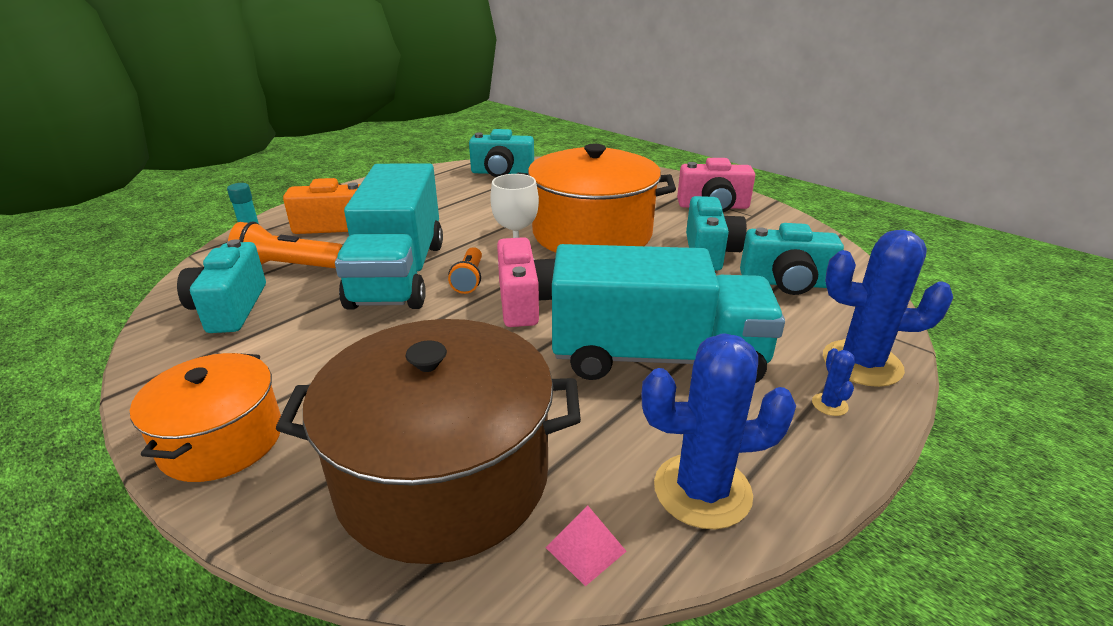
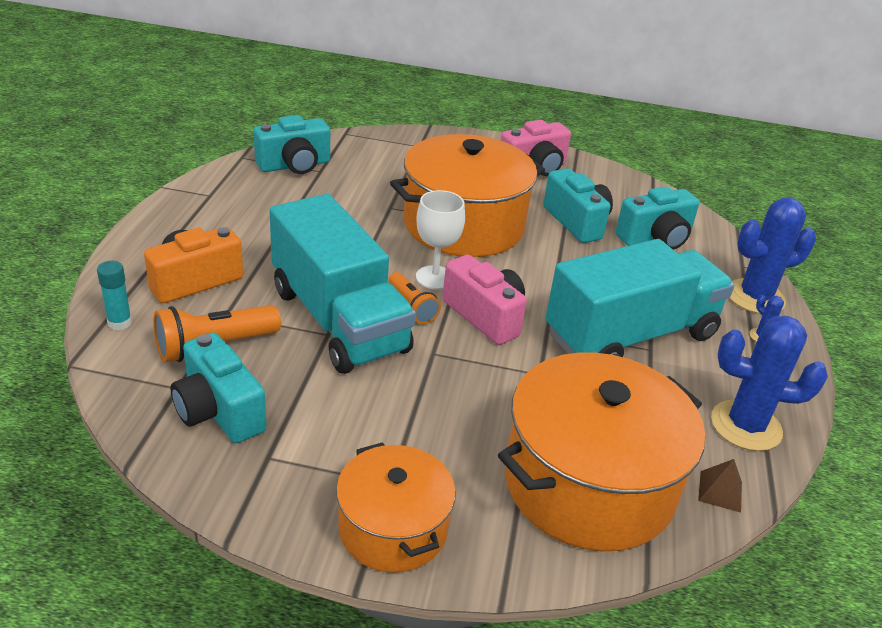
camera: 35 degrees left, 5 degrees up
brown pot [276,319,581,564] -> orange pot [498,352,705,551]
pink pyramid [546,505,627,586] -> brown pyramid [698,459,742,513]
blue cactus [641,333,796,529] -> blue cactus turned 45 degrees clockwise [711,316,828,451]

